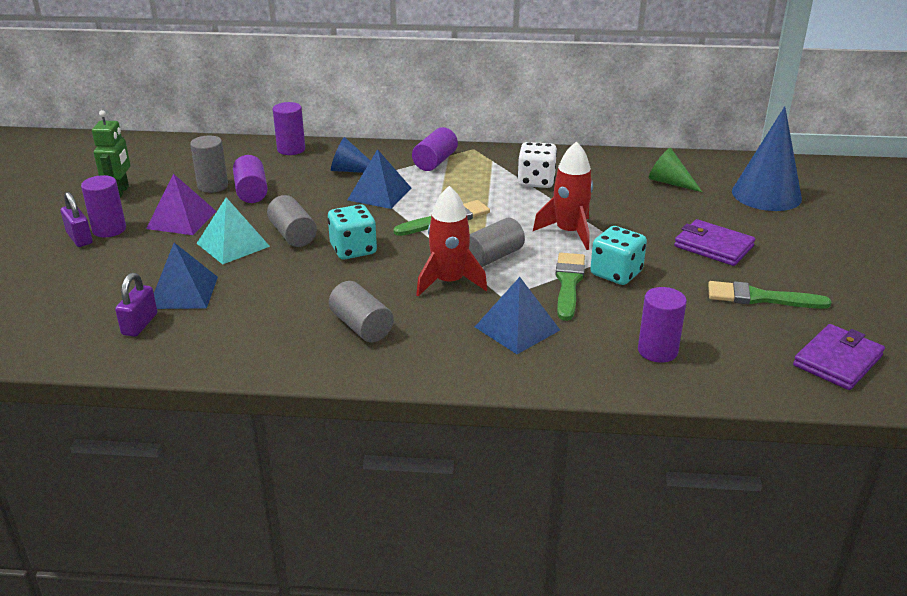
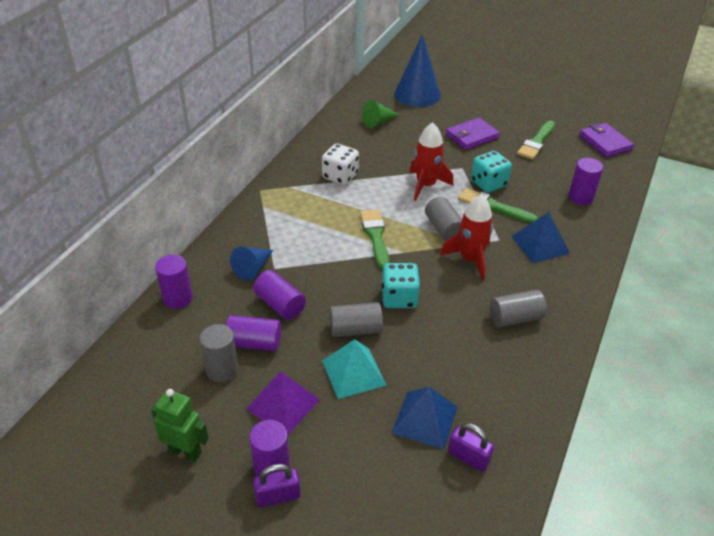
camera: 70 degrees left, 10 degrees up
blue pyramid [347,149,411,209] -> none
purple cylinder [412,127,458,171] -> purple cylinder moved to [253,270,306,320]

